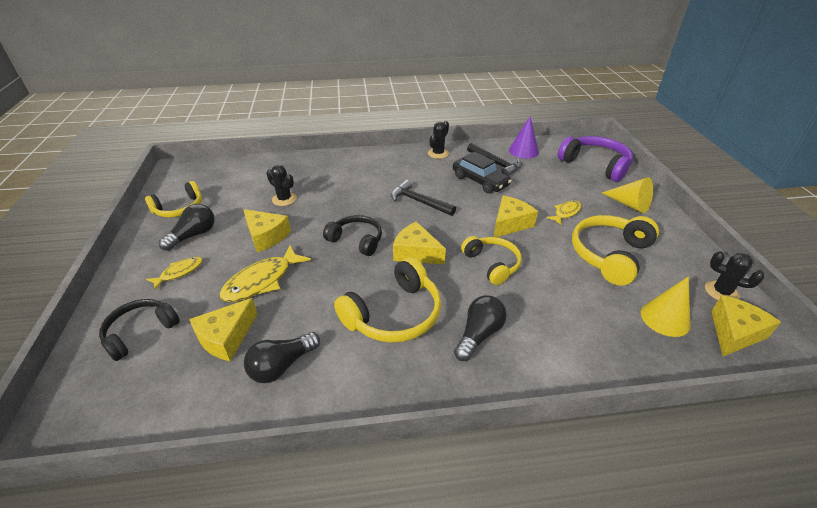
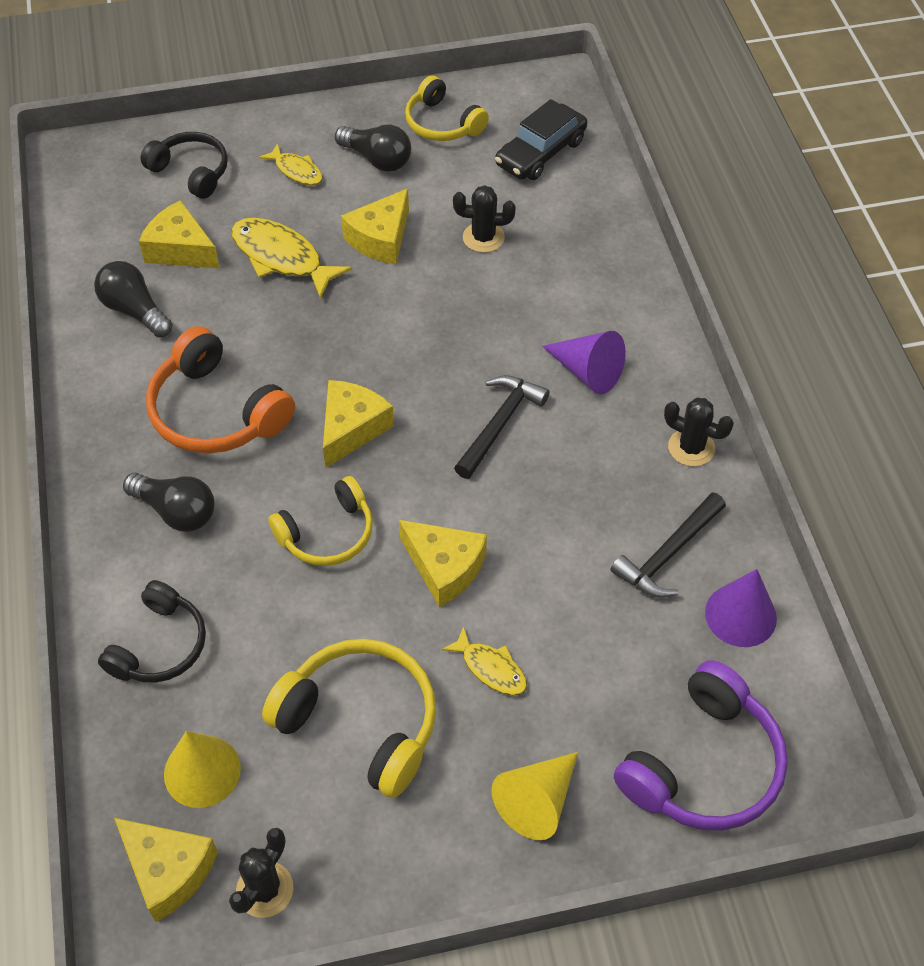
camera: 85 degrees right, 15 degrees up
black cactus [266,165,297,206] -> black cactus turned 60 degrees clockwise [453,185,516,253]
black headphones [323,215,382,256] -> black headphones moved to [98,580,206,683]
yellow headphones [334,257,441,343] -> orange headphones [146,326,295,454]
black car [453,152,512,194] -> black car moved to [495,99,587,180]
none -> purple cone [542,331,626,394]

